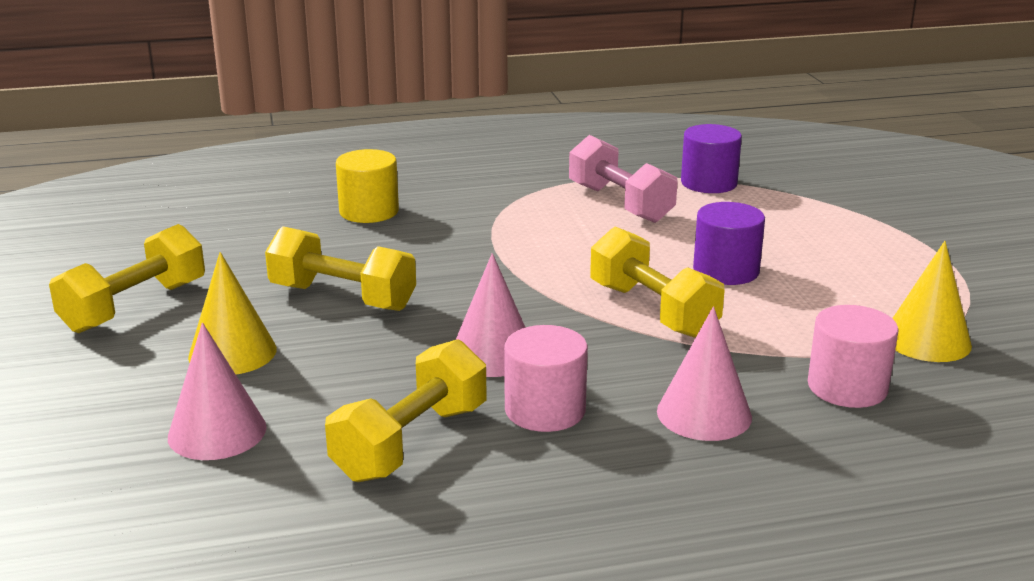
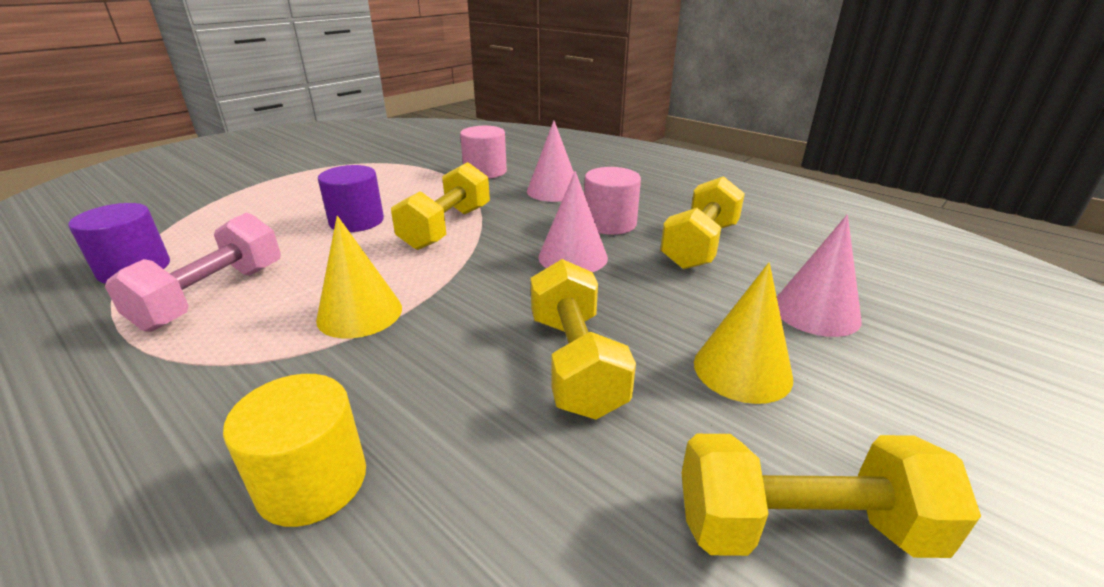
camera: 125 degrees left, 5 degrees up
yellow dumbbell [325,339,486,482] -> yellow dumbbell turned 60 degrees counterclockwise [660,176,745,269]
yellow cone [892,241,972,362] -> yellow cone moved to [316,216,402,338]

